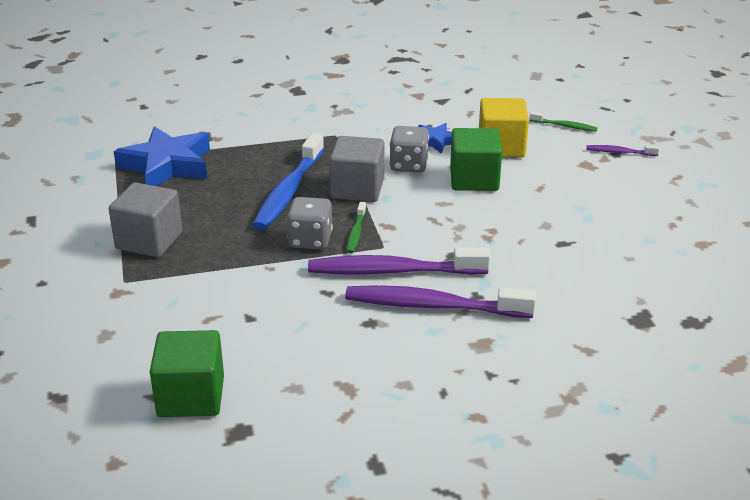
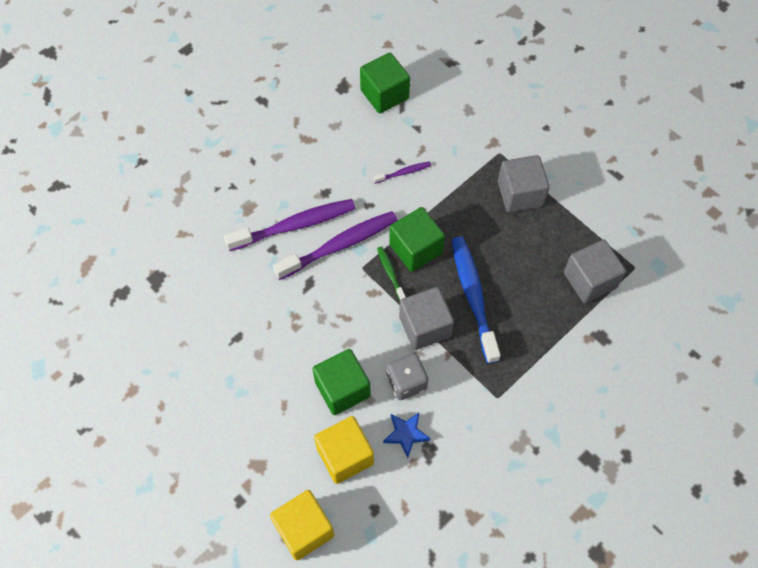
camera: 150 degrees right, 30 degrees up
blue star [114,126,210,186] -> grey cube [564,240,626,303]
grey dice [287,197,333,250] -> green cube [389,207,445,272]
green toothbrush [530,111,598,132] -> yellow cube [270,490,334,560]
purple toothbrush [586,145,659,156] -> purple toothbrush moved to [373,161,431,184]

